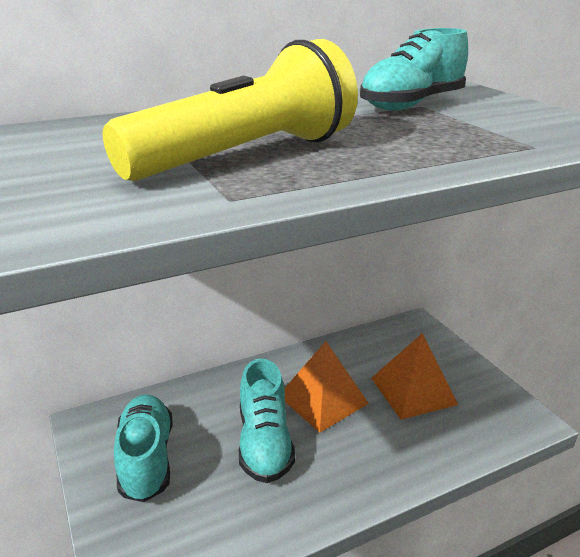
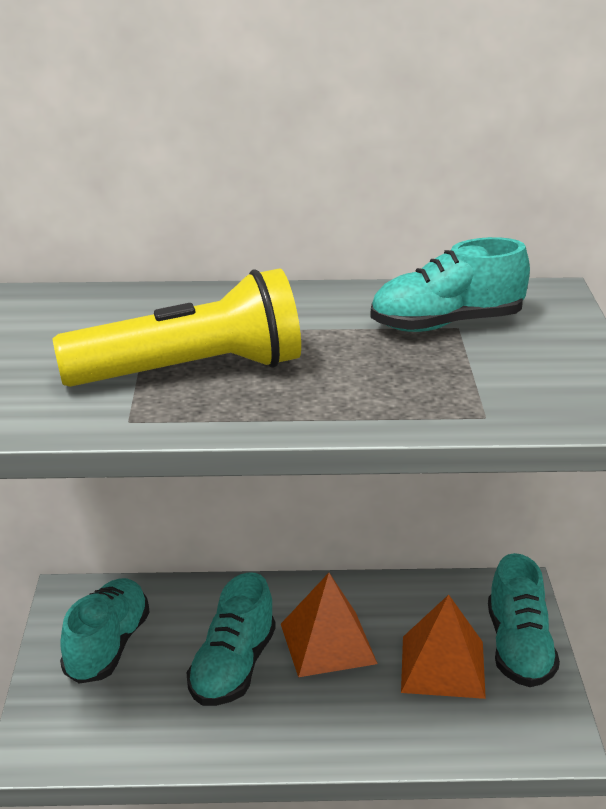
camera: 25 degrees right, 0 degrees up
none -> turquoise shoe [488,553,560,687]

